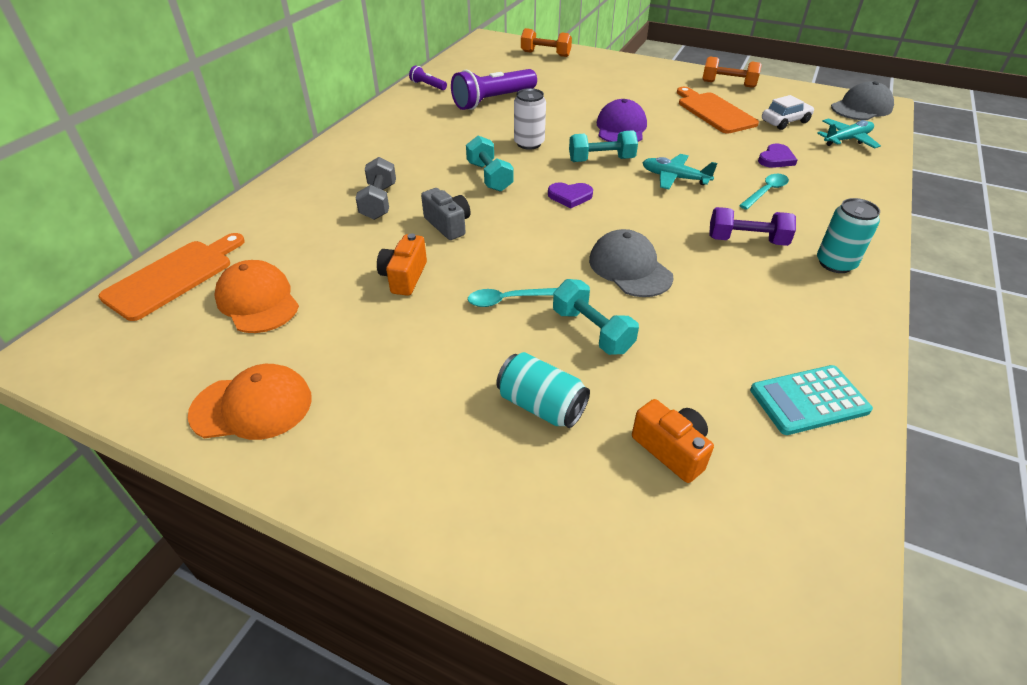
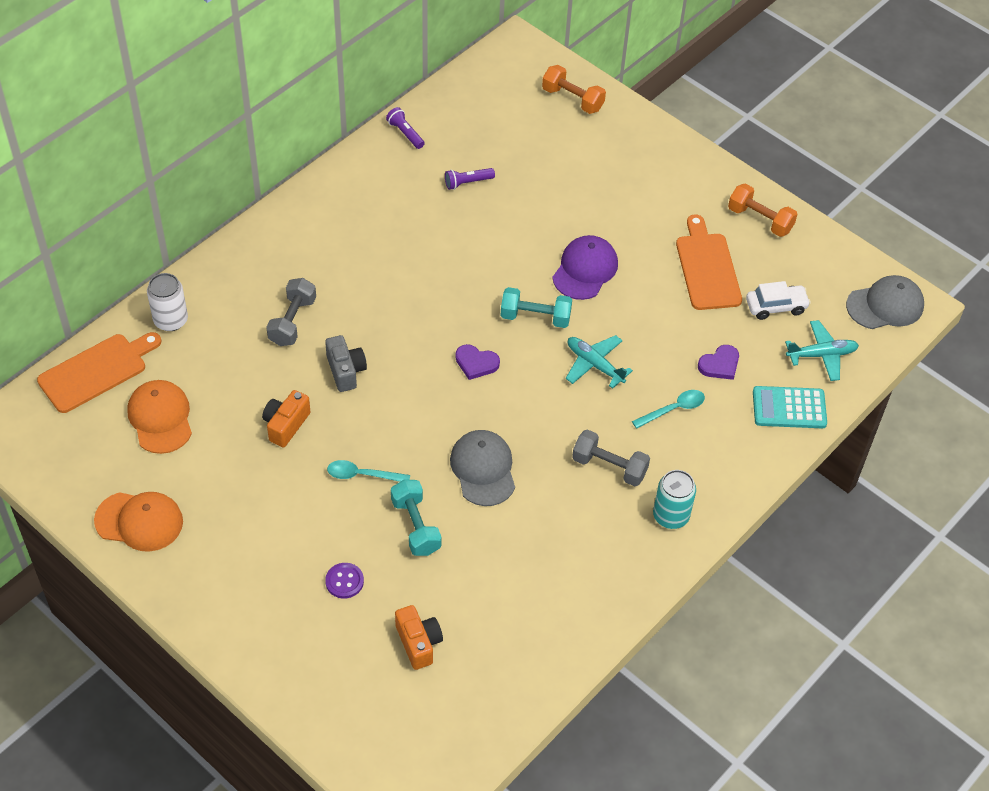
camera: 15 degrees right, 10 degrees up
purple flashlight [451,69,537,110] -> purple flashlight [445,168,495,190], size x0.47
turquoise dumbbell [466,136,514,192] -> none
turquoise can [496,352,590,428] -> purple button [325,563,364,599]
white can [514,88,546,150] -> white can moved to [147,273,188,331]
purple dumbbell [709,207,796,246] -> grey dumbbell [572,429,650,486]
turquoise calculator [750,365,873,435] -> turquoise calculator moved to [753,386,827,428]

